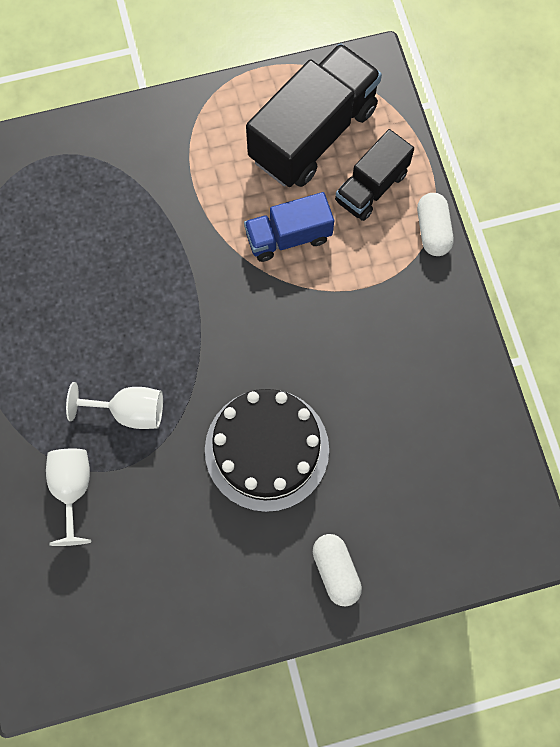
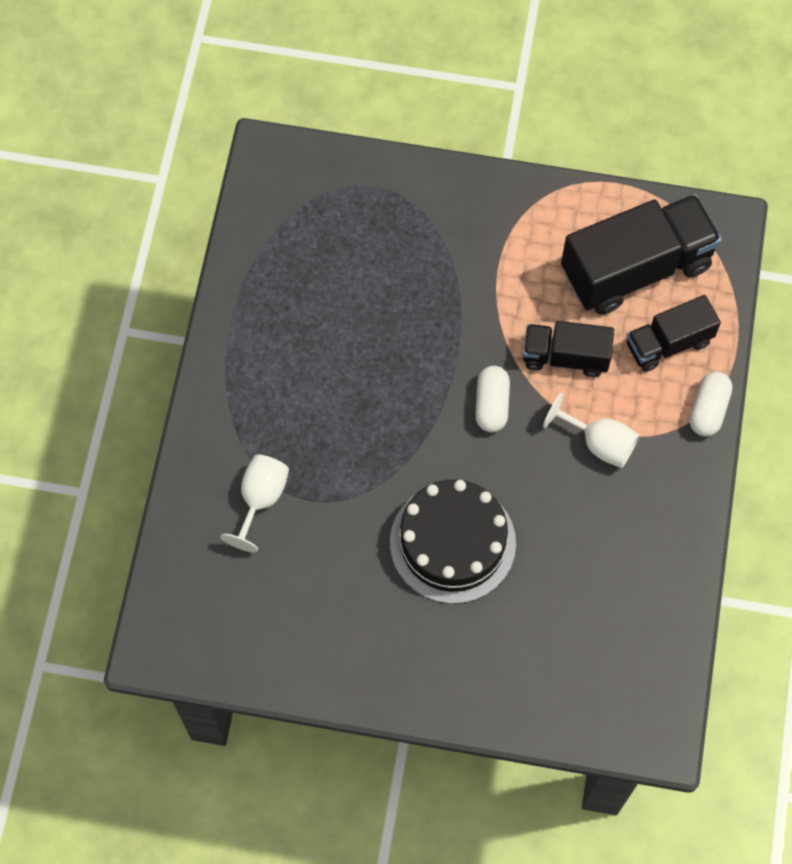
camera: 25 degrees right, 5 degrees down
white goblet [66,382,163,429] -> white goblet moved to [543,393,640,468]
blue truck [244,192,334,262] -> black truck [523,321,614,377]
white capsule [313,534,362,607] -> white capsule moved to [475,366,510,432]

